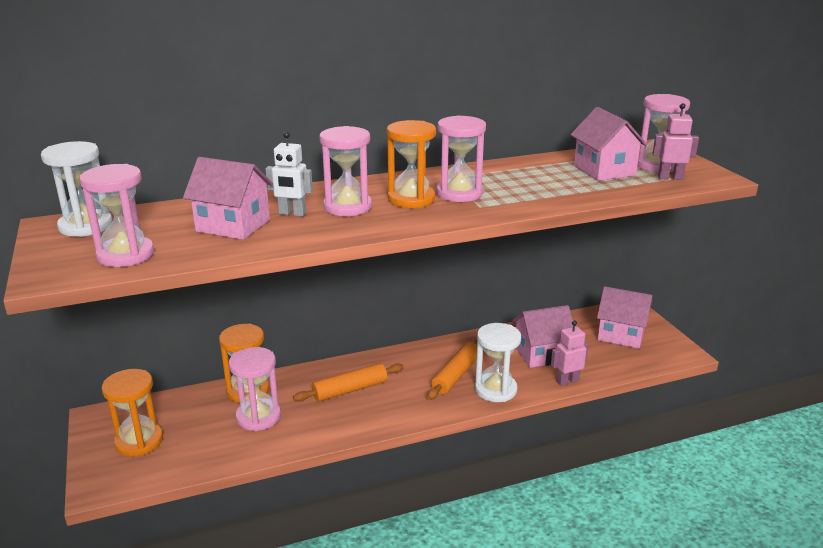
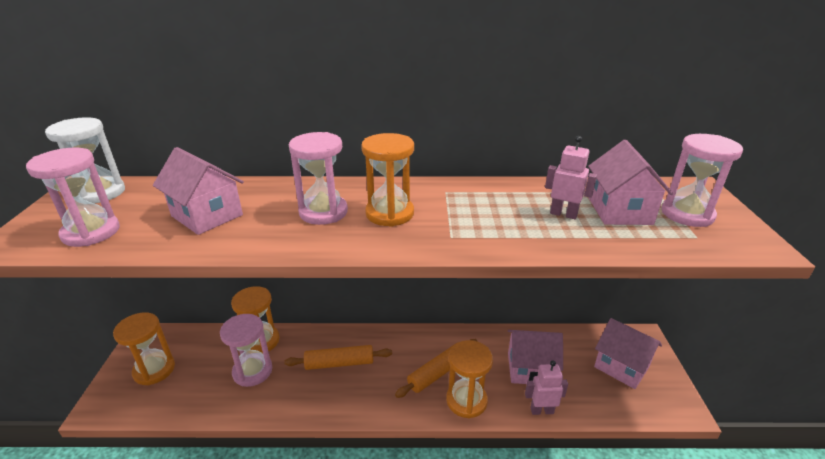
camera: 20 degrees right, 5 degrees up
white robot [265,132,313,217] -> none
pink hourglass [437,115,486,202] -> none
white hourglass [475,323,521,402] -> orange hourglass [446,340,493,418]
pink robot [653,103,699,180] -> pink robot moved to [545,136,597,219]

